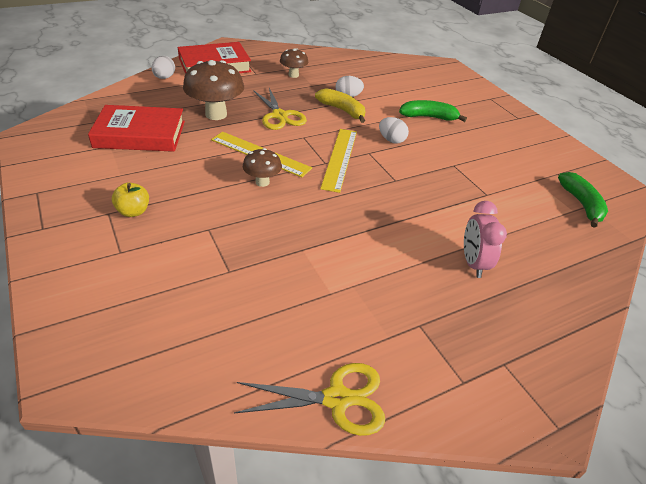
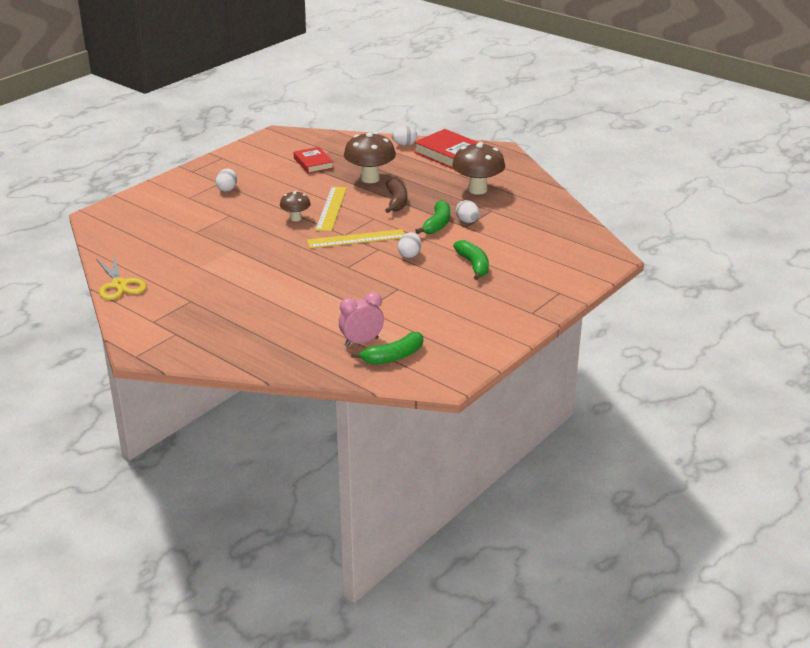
camera: 70 degrees right, 10 degrees down
red book [88,105,185,152] -> red book [294,147,334,174], size x0.61
yellow apple [112,182,149,217] -> white egg [216,169,237,192]
yellow scissors [253,88,307,130] -> brown banana [385,179,407,213]
brown mushroom [280,48,308,78] -> brown mushroom [452,142,505,195], size x1.79
yellow banana [315,88,365,123] -> green banana [415,200,450,234]
pink clock [464,201,507,278] -> pink clock moved to [339,292,384,346]

